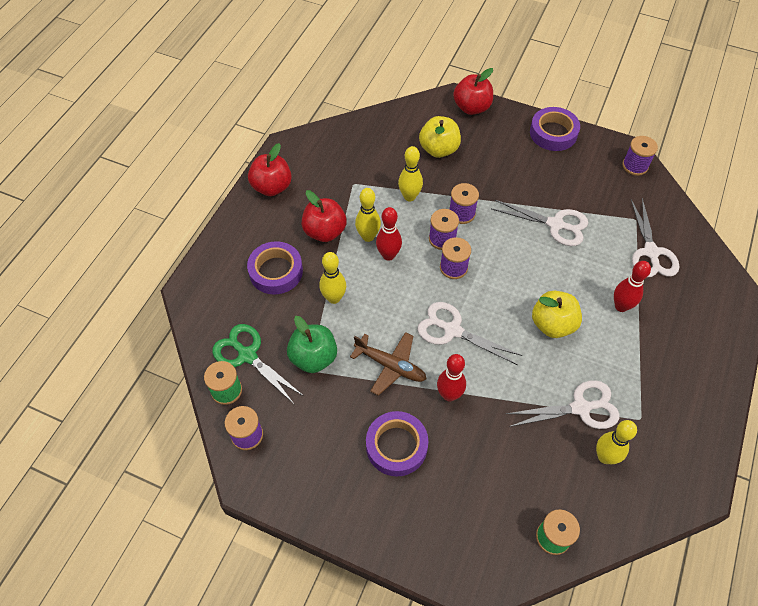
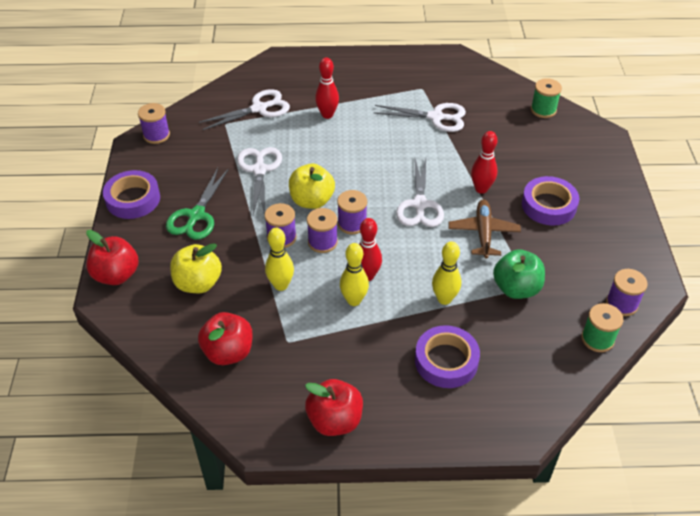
camera: 115 degrees left, 10 degrees down
green scissors [212,324,304,405] -> green scissors moved to [166,168,229,240]
red apple [301,190,347,242] -> red apple moved to [198,312,253,365]
white scissors [506,380,620,429] -> white scissors turned 135 degrees clockwise [374,103,466,132]
yellow apple [532,291,582,338] -> yellow apple moved to [289,163,335,209]
yellow bowling pin [596,420,637,464] -> none

